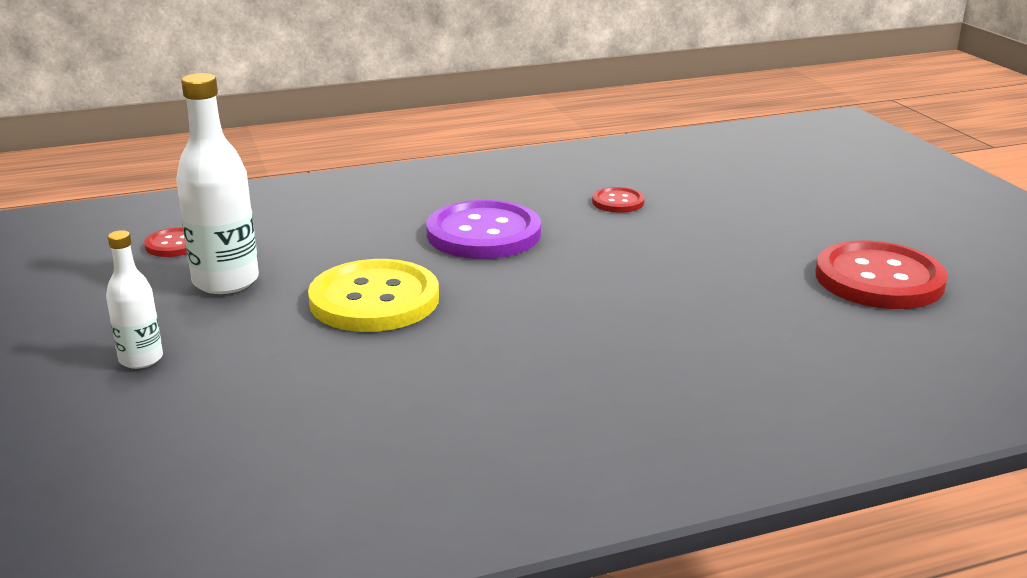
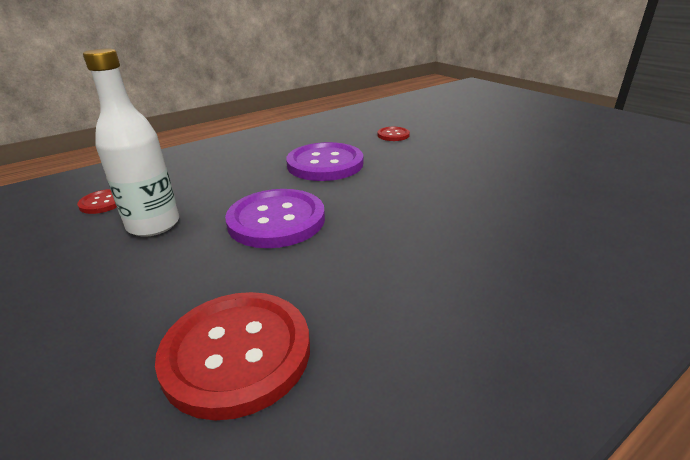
camera: 15 degrees left, 5 degrees up
white bottle [106,230,163,369] -> none
yellow button [308,259,439,332] -> purple button [225,189,325,248]
red button [816,241,948,309] -> red button moved to [155,292,310,420]

